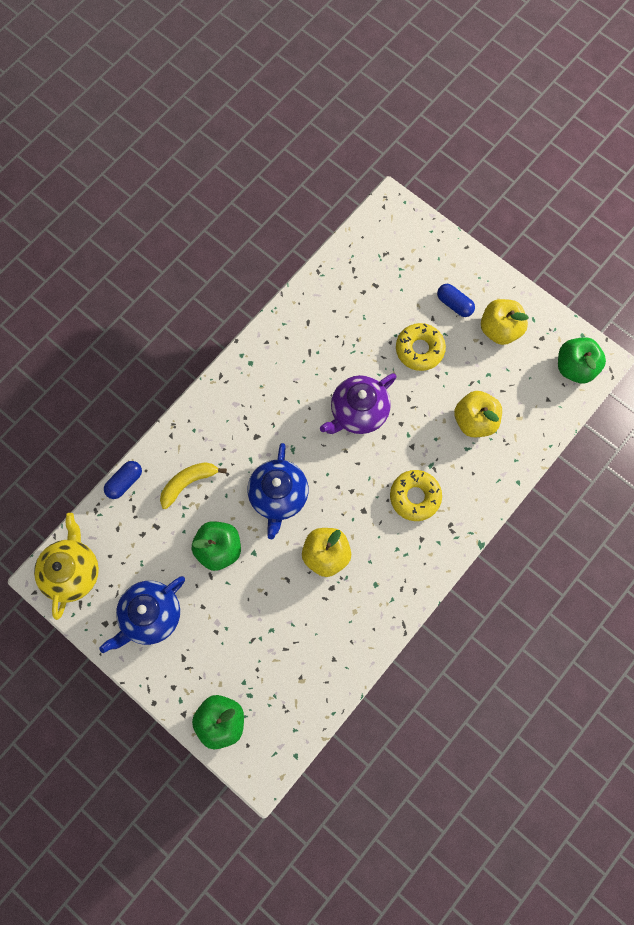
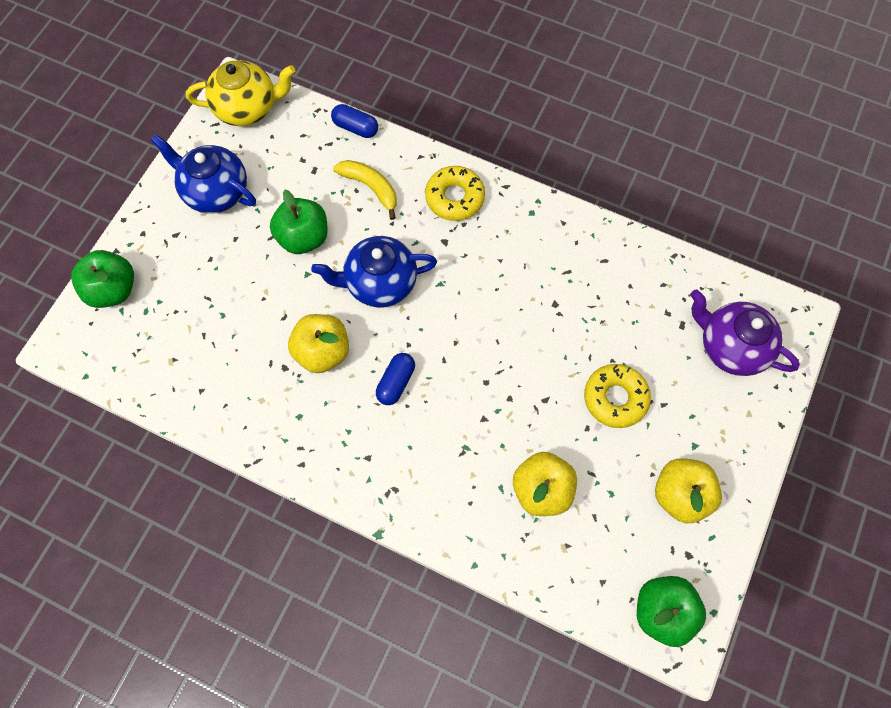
camera: 75 degrees right, 5 degrees down
purple teapot [320,373,396,434] -> purple teapot moved to [691,289,800,376]
yellow donut [390,470,442,521] -> yellow donut moved to [425,166,485,221]
blue capsule [437,284,475,317] -> blue capsule moved to [376,353,415,405]

